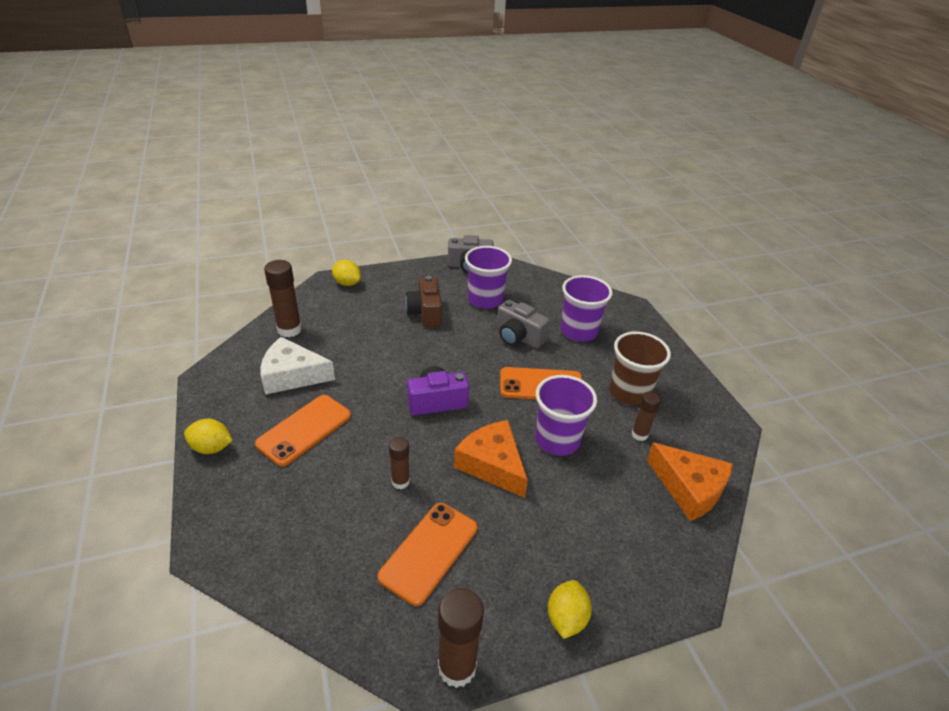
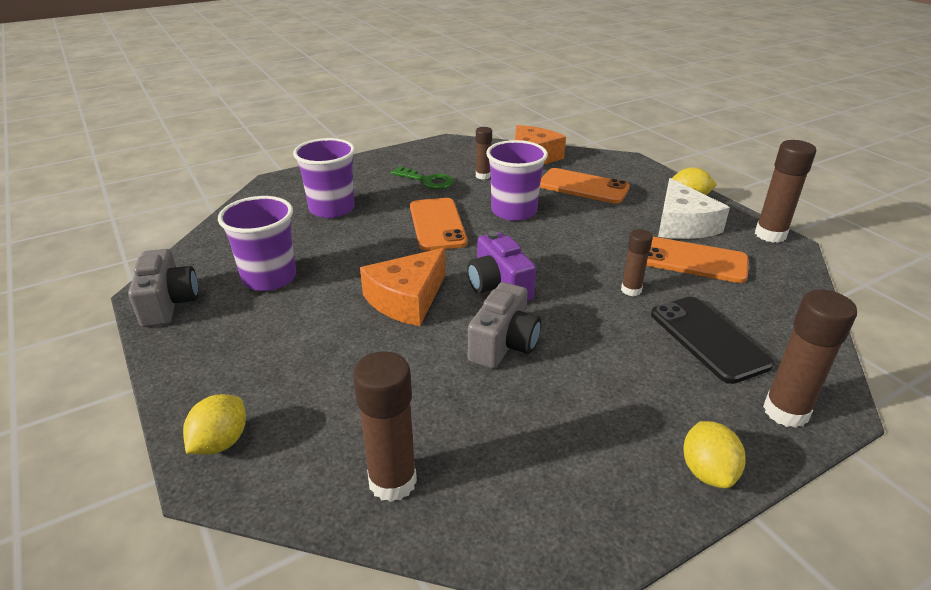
camera: 100 degrees left, 5 degrees down
orange phone [255,395,351,466] -> orange phone moved to [540,168,630,204]
white cheese [260,337,335,395] -> white cheese moved to [658,178,730,239]
brown camera [405,276,442,327] -> none
orange cheese [454,420,528,498] -> orange cheese moved to [360,248,446,326]
grey camera [496,300,550,348] -> grey camera moved to [468,282,541,369]
brown cup [609,332,671,405] -> green key [391,166,454,190]
none -> black phone [651,297,774,384]
none -> brown glue stick [763,290,857,428]

